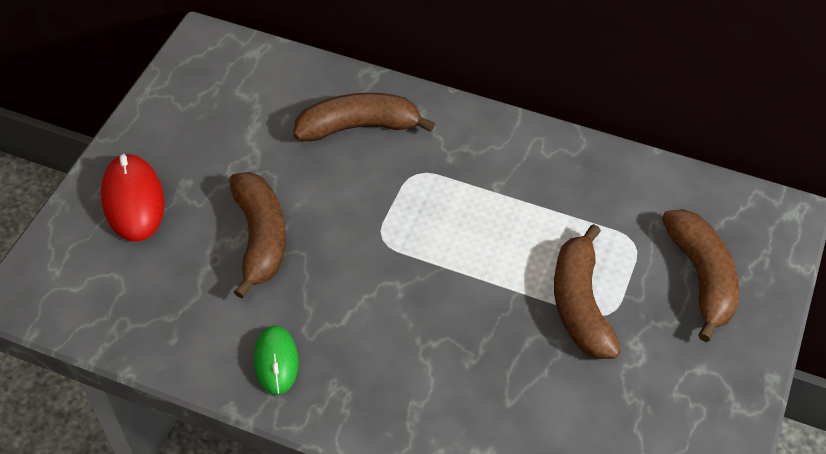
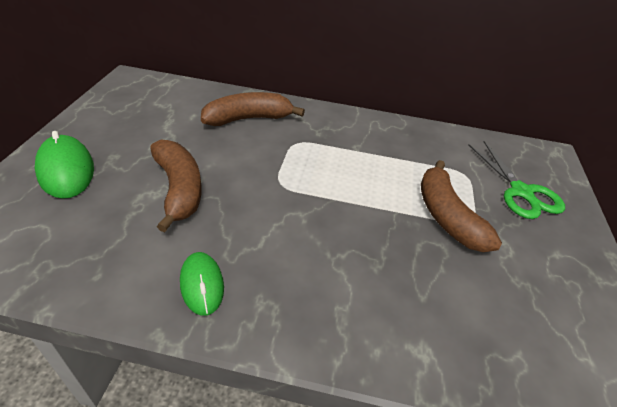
camera: 15 degrees left, 10 degrees down
red mouse [101,153,165,242] -> green mouse [35,131,94,199]
brown banana [662,209,739,342] -> green scissors [468,141,565,219]

